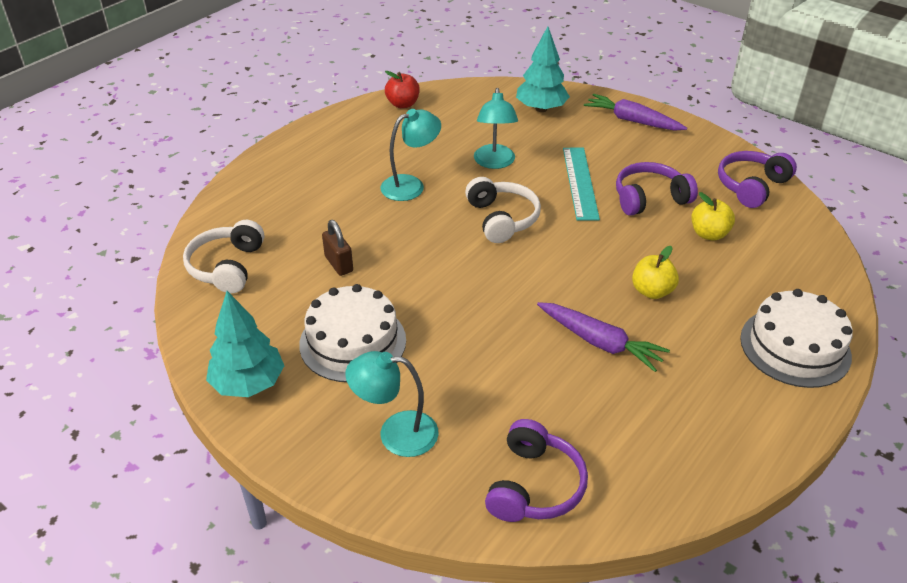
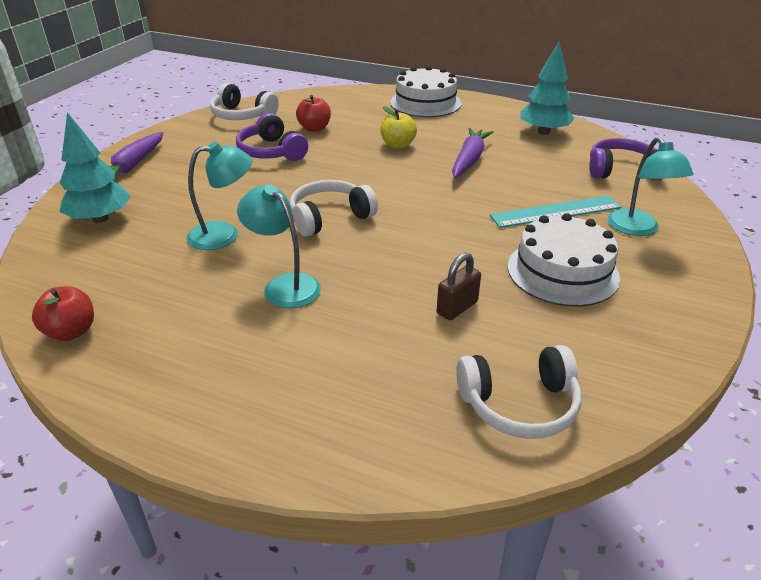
camera: 105 degrees left, 5 degrees down
turquoise tree [206,291,284,397] -> turquoise tree moved to [520,42,574,135]
turquoise ruler [563,148,600,221] -> turquoise ruler moved to [490,195,622,228]
yellow apple [691,192,735,241] -> red apple [296,95,331,132]
purple headphones [718,151,797,208] -> white headphones [210,83,279,120]

